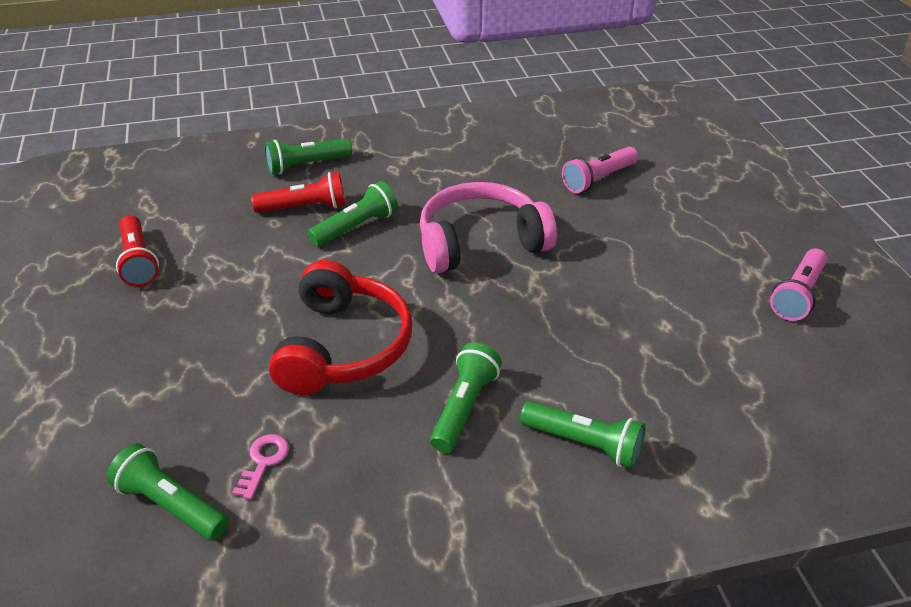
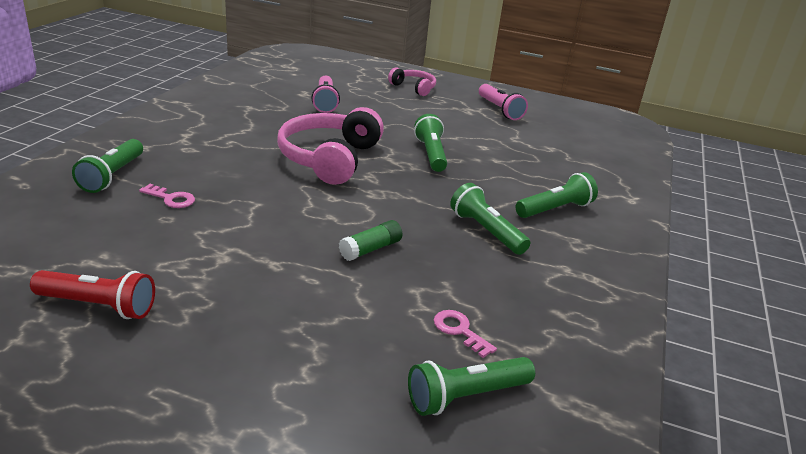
camera: 60 degrees left, 10 degrees down
red flashlight [251,172,345,213] -> pink key [139,184,195,208]
red headphones [269,260,412,395] -> green glue stick [339,220,402,261]
green flashlight [308,181,398,247] -> green flashlight moved to [414,114,447,172]
none -> pink headphones [388,67,436,96]

